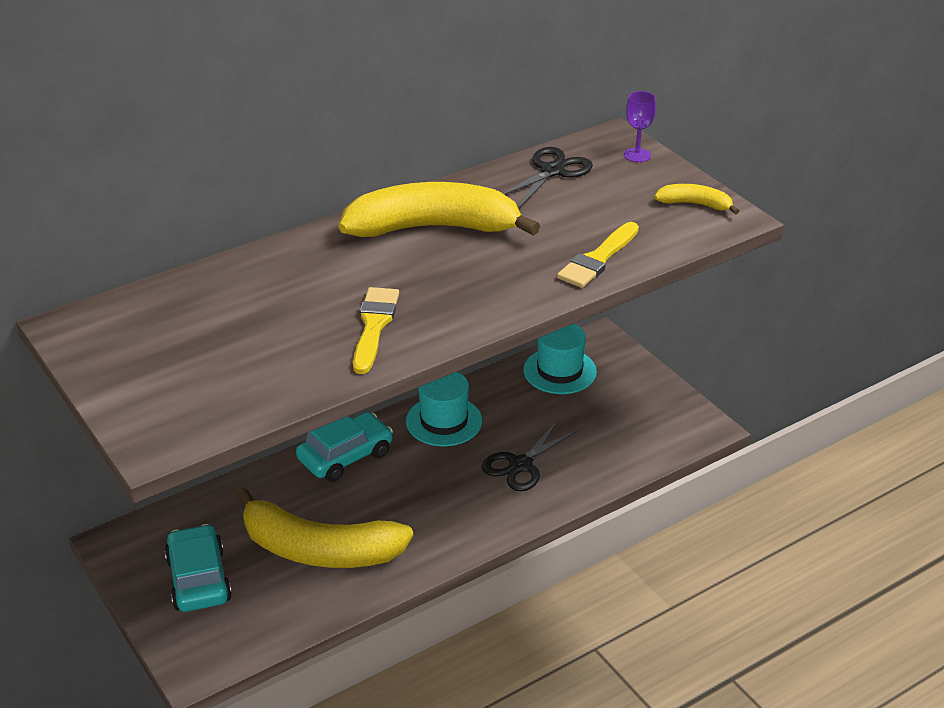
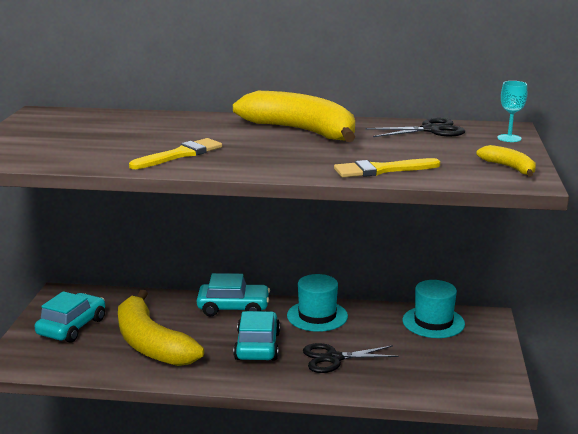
camera: 40 degrees right, 15 degrees down
purple goblet [624,91,656,162] -> turquoise goblet [497,81,527,142]
none -> turquoise car [233,311,280,360]

